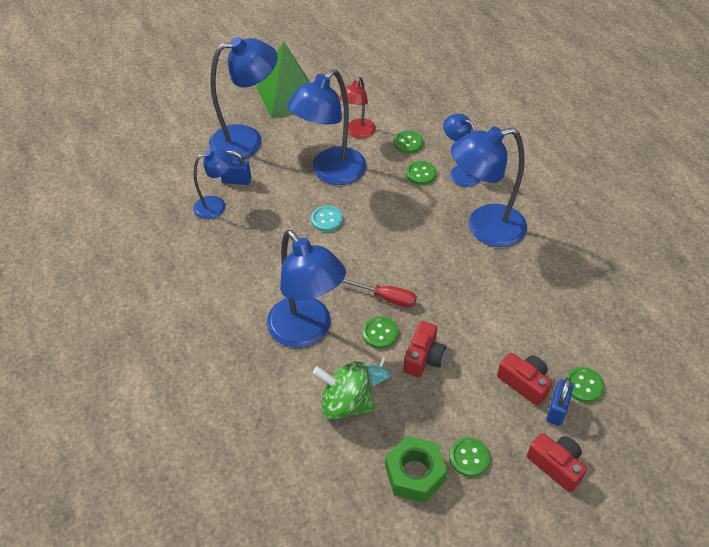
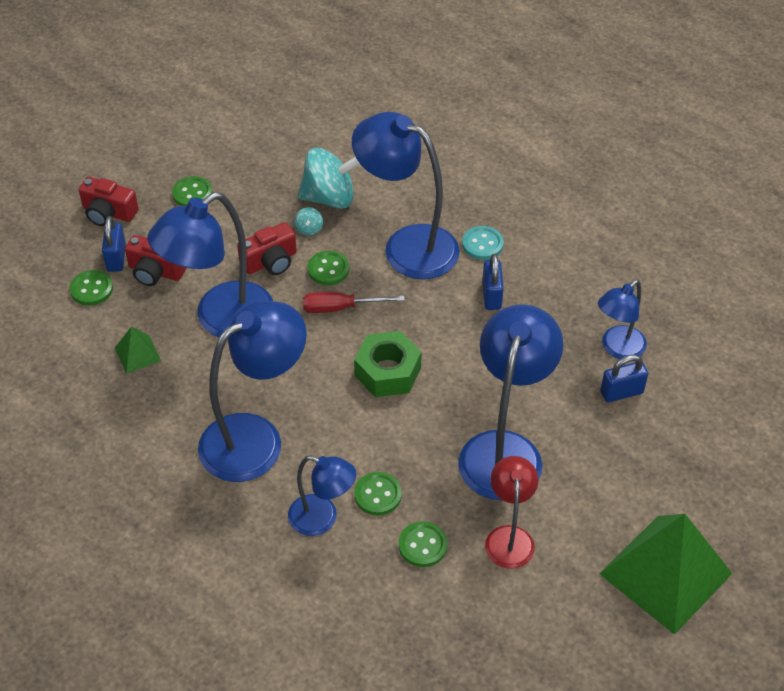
camera: 155 degrees right, 0 degrees up
blue lamp [209,37,278,160] -> blue lamp moved to [147,192,273,340]
turquoise button [311,205,343,232] -> turquoise button moved to [462,226,504,260]
green spinning top [313,361,375,420] -> turquoise spinning top [298,148,360,209]
green nut [385,436,447,503] -> green nut moved to [354,331,422,397]
red camera [403,321,446,377] -> red camera turned 120 degrees counterclockwise [237,222,297,275]
none -> green pyramid [115,327,161,374]
none -> blue padlock [482,254,504,310]

